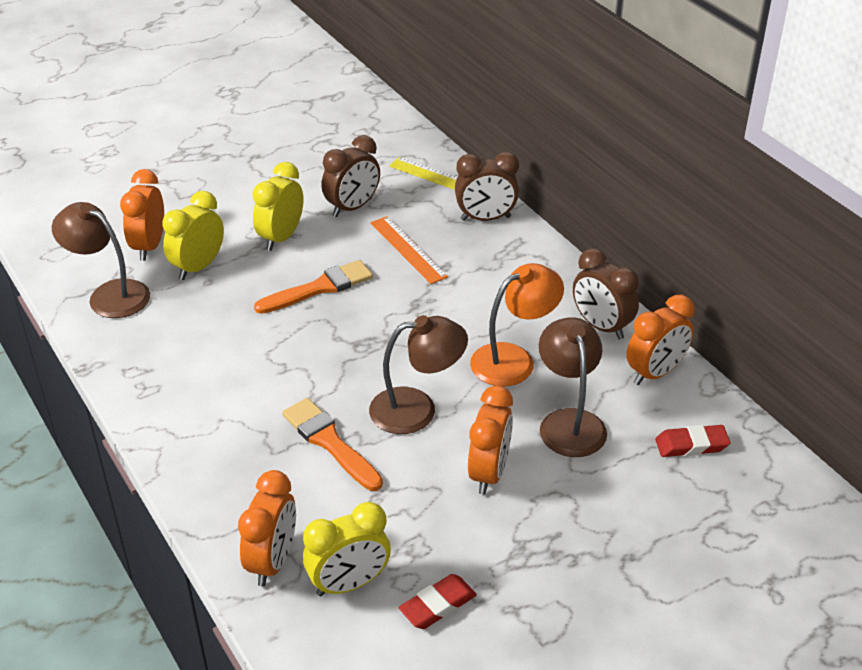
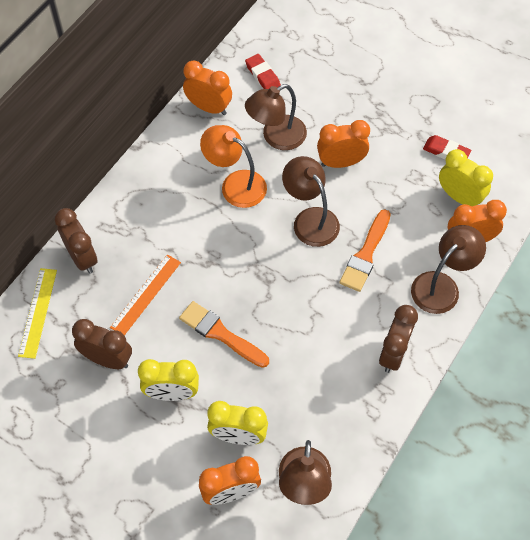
camera: 115 degrees left, 20 degrees up
brown clock [573,248,639,340] -> brown clock moved to [379,305,418,373]
none -> brown lamp [411,225,486,314]

